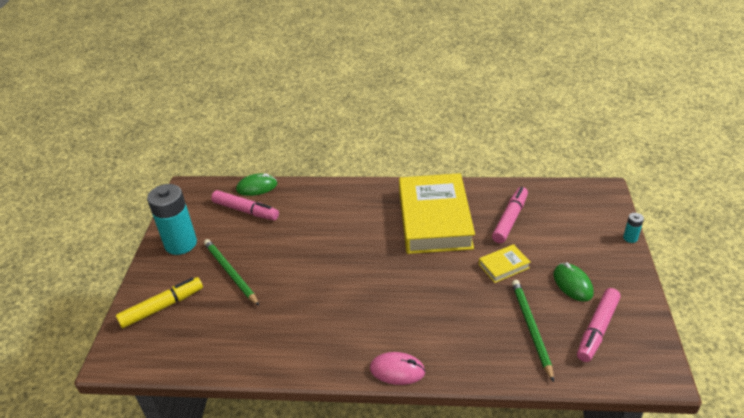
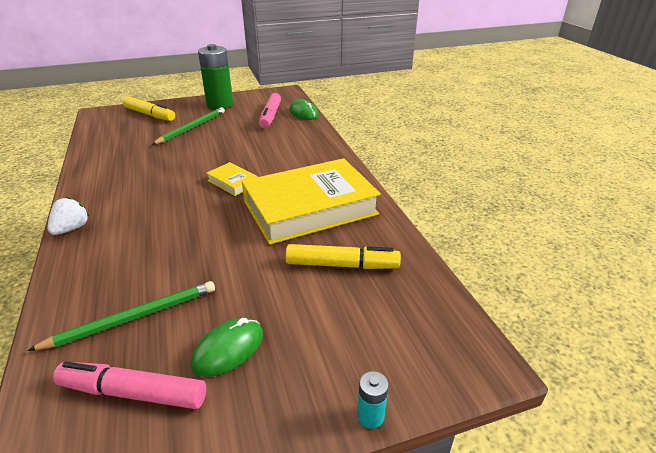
camera: 65 degrees right, 5 degrees down
turquoise battery [147,184,197,255] -> green battery [198,44,233,109]
pink mouse [370,352,426,385] -> white strawberry [47,197,90,235]
yellow book [479,244,531,283] -> yellow book moved to [206,162,258,196]
pink marker [492,187,528,243] -> yellow marker [286,244,401,269]

